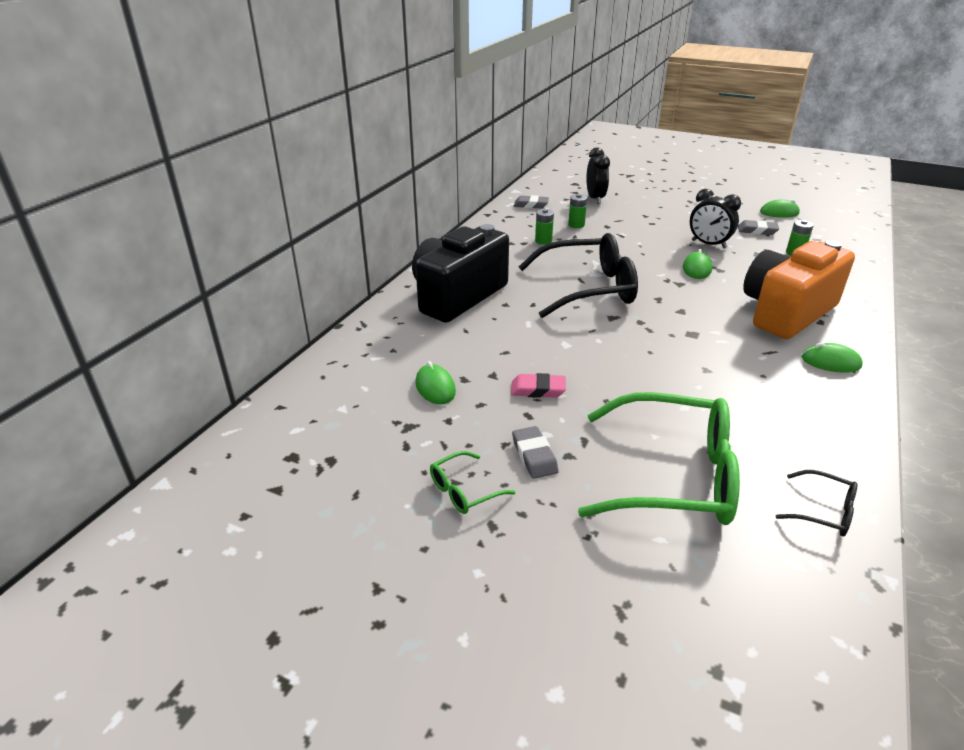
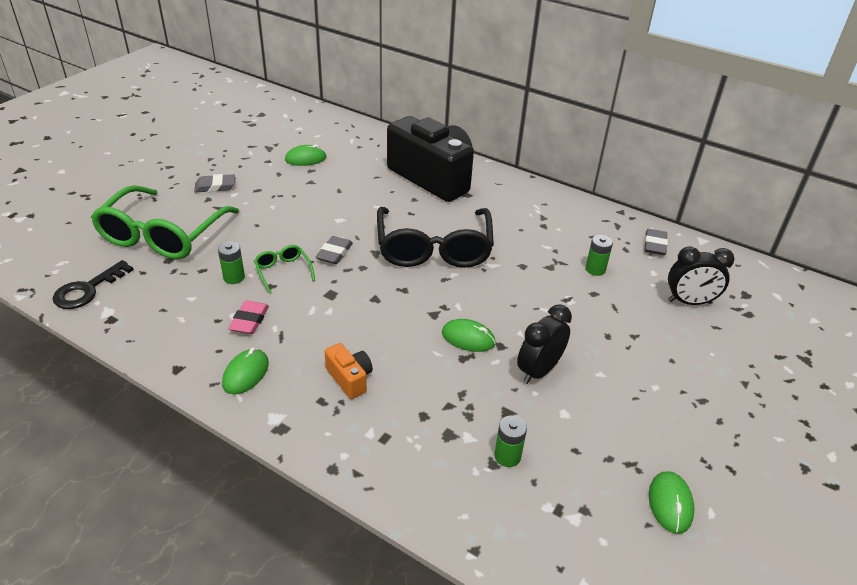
camera: 95 degrees right, 5 degrees up
green glasses [430,451,515,514] -> green glasses moved to [254,245,315,294]
pink eraser [511,373,566,398] -> pink eraser moved to [228,301,269,334]
green battery [535,209,554,245] -> green battery moved to [218,241,245,284]
grey eraser [738,220,779,235] -> grey eraser moved to [316,236,353,264]
orange camera [743,240,855,339] -> orange camera [325,343,373,399], size x0.41
black glasses [776,470,857,537] -> black key [53,260,134,309]

